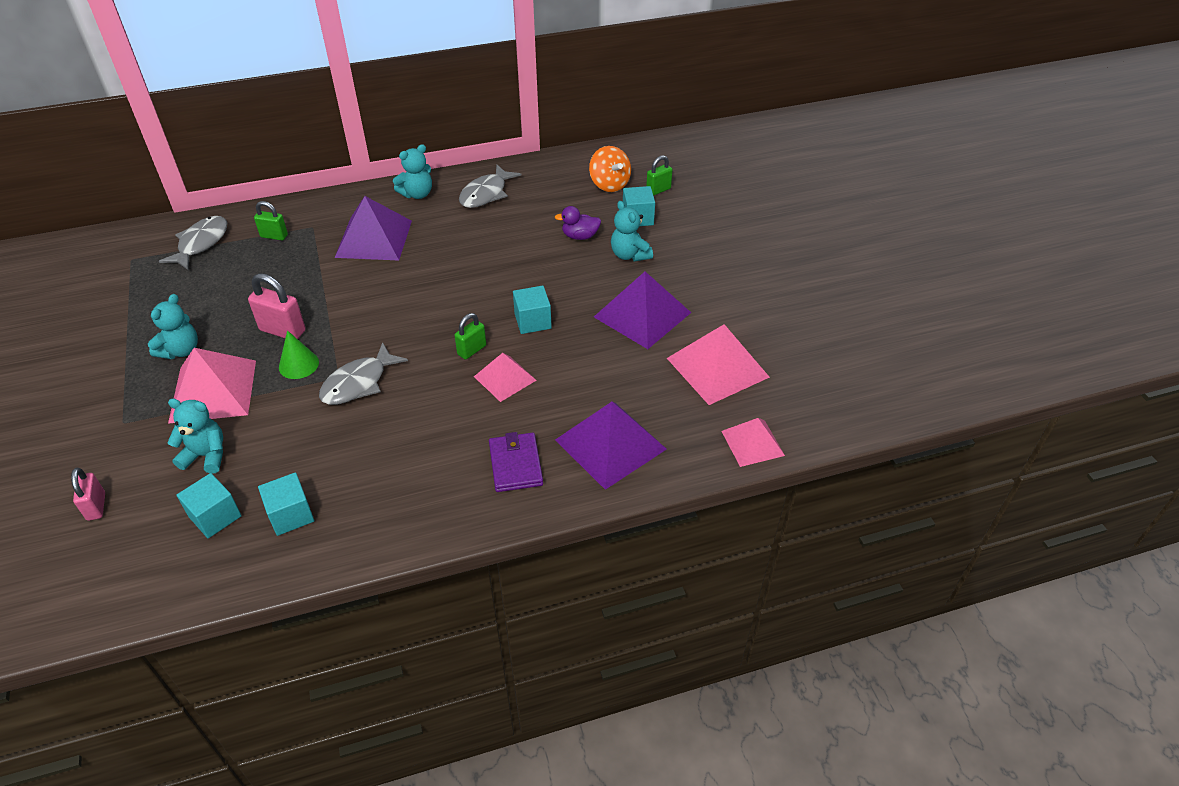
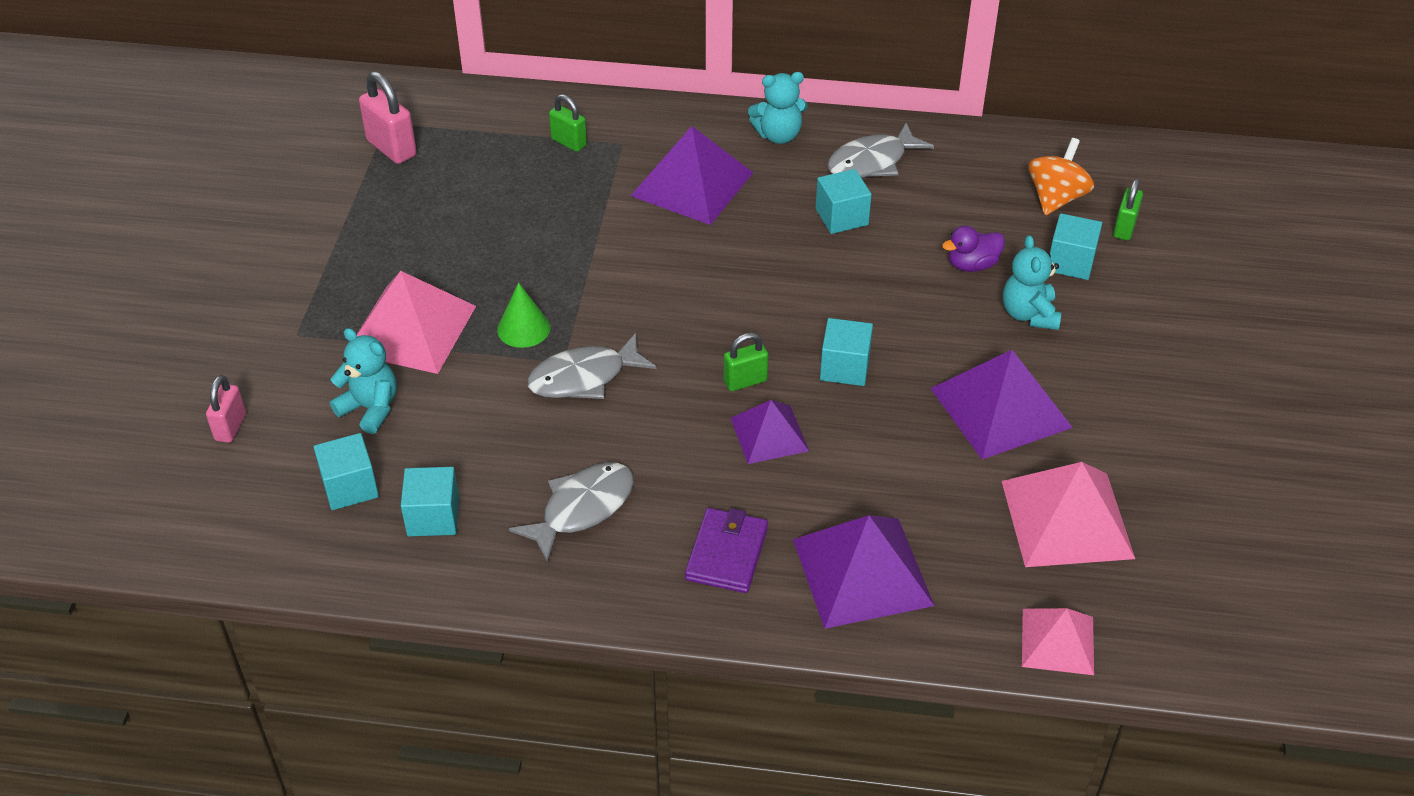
camera: 25 degrees right, 0 degrees up
turquoise teddy bear [148,294,198,359] -> none
grey fish [159,216,227,270] -> grey fish moved to [509,462,634,563]
pink padlock [248,273,306,339] -> pink padlock moved to [359,71,417,164]
pink pyramid [474,353,537,402] -> purple pyramid [730,400,809,464]
purple duck [555,206,601,240] -> purple duck turned 45 degrees counterclockwise [942,226,1005,272]
orange spinning top [589,146,631,192] -> orange spinning top turned 150 degrees counterclockwise [1028,138,1094,215]
green padlock [646,155,672,196] -> green padlock turned 60 degrees counterclockwise [1113,178,1143,240]
none -> turquoise cube [816,169,872,234]

